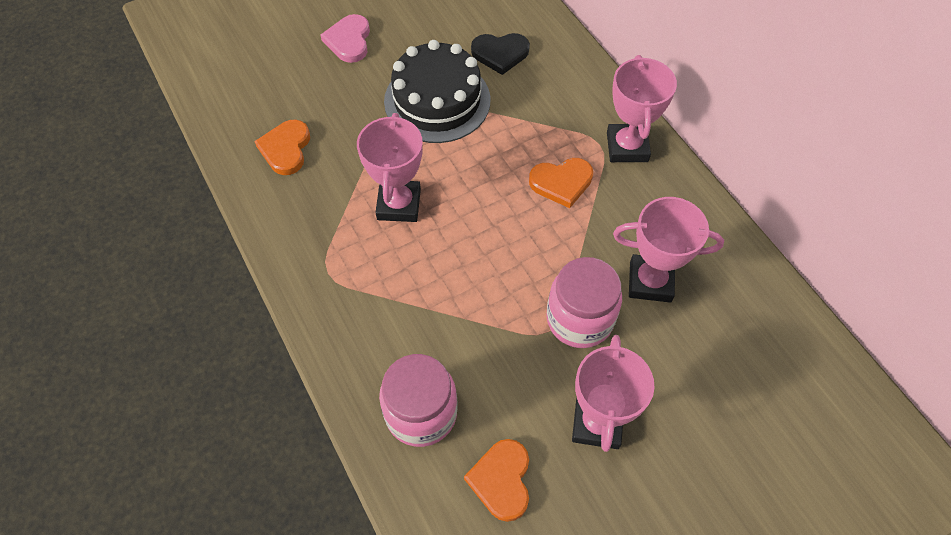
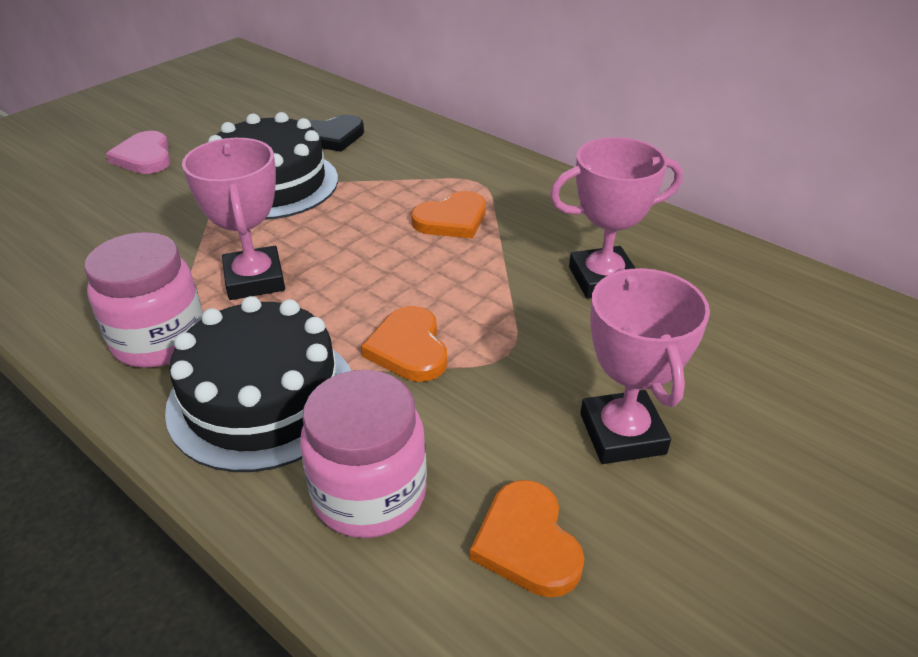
camera: 20 degrees left, 20 degrees down
orange heart [254,119,310,175] -> orange heart moved to [361,306,447,382]
pink jar [547,257,622,348] -> pink jar moved to [84,232,203,368]
pink trophy [607,55,677,162] -> none
none -> black cake [165,296,351,472]

